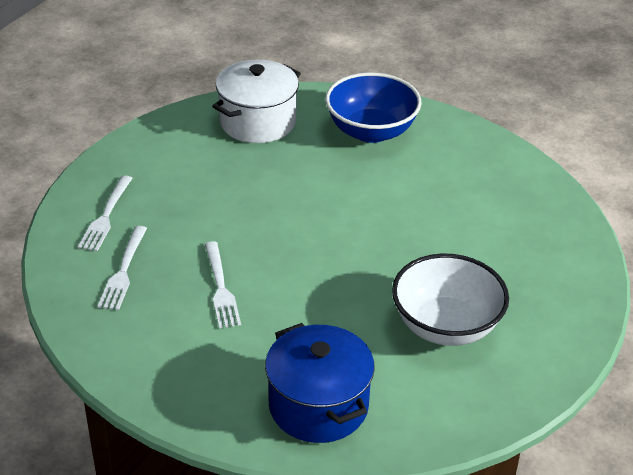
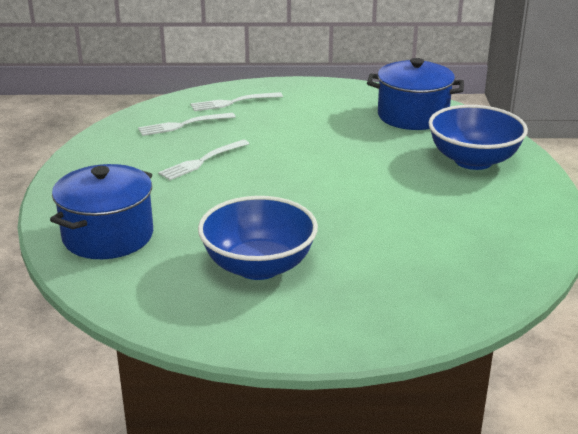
camera: 60 degrees right, 10 degrees down
white pot [212,60,301,143] -> blue pot [367,58,464,130]
white bowl [392,254,509,346] -> blue bowl [198,196,318,280]

